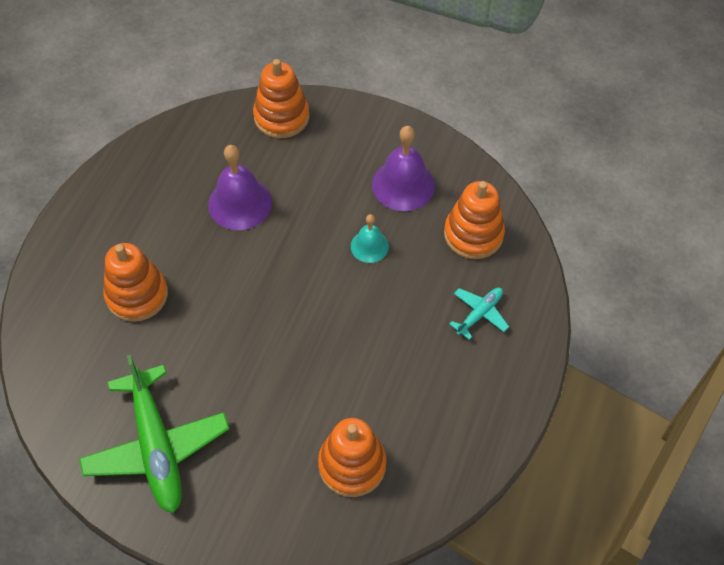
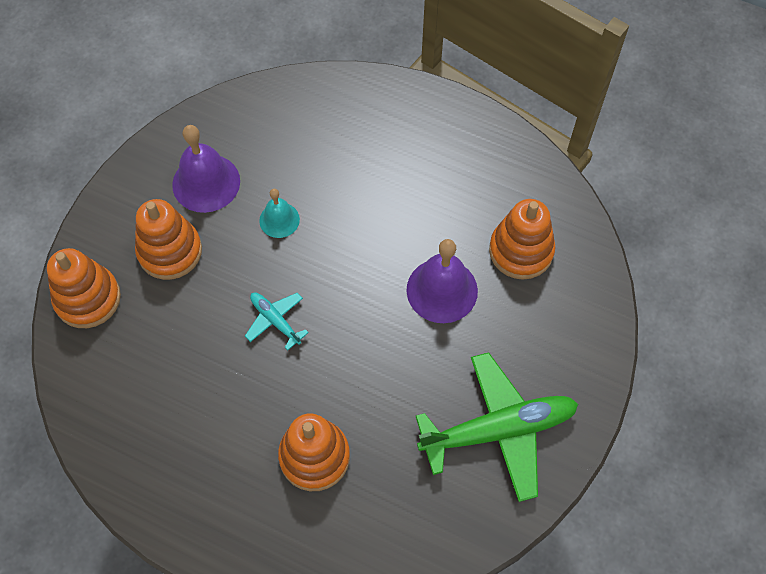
camera: 85 degrees left, 5 degrees up
purple bell [208,145,272,230] -> purple bell moved to [406,239,478,323]
orange stacking toy [444,181,505,259] -> orange stacking toy moved to [135,199,202,280]
turquoise plane [449,288,509,340] -> turquoise plane moved to [245,292,309,350]

